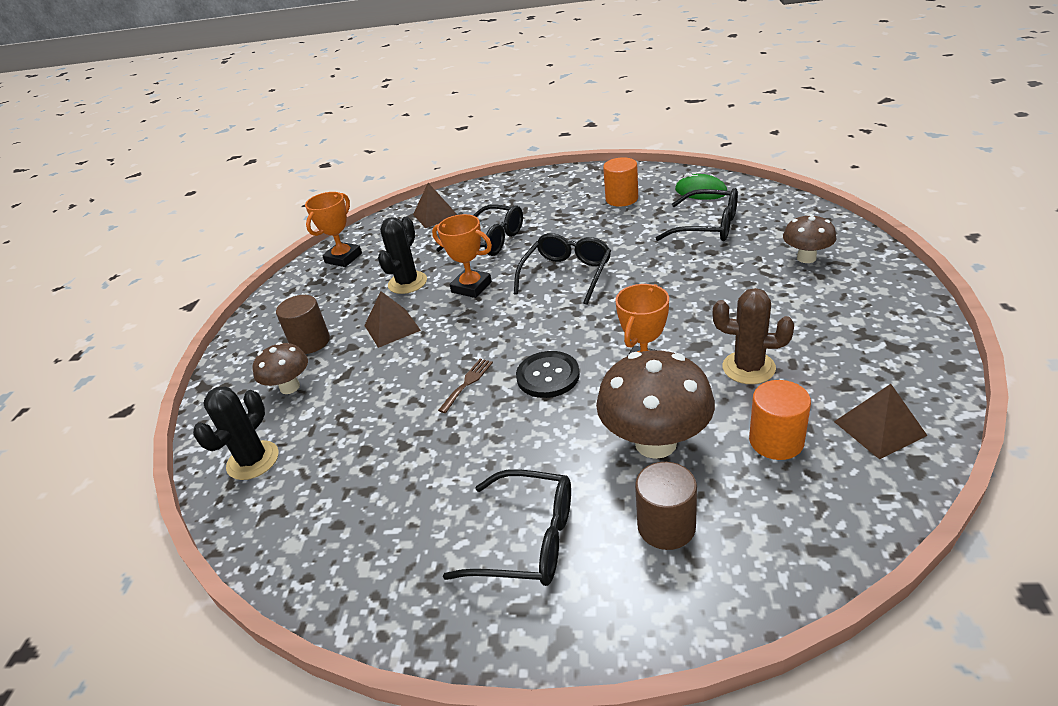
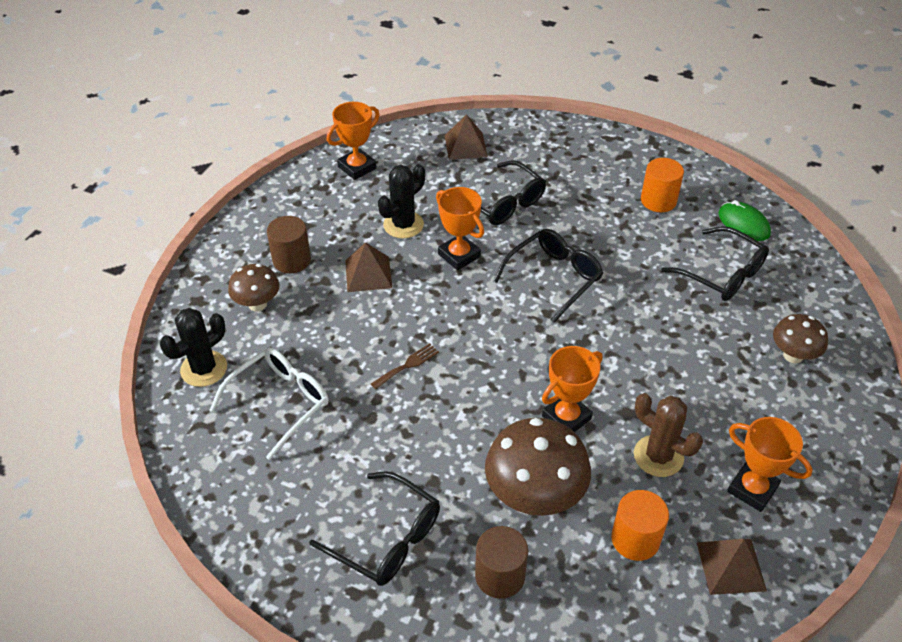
camera: 15 degrees right, 10 degrees up
black button [516,351,580,398] -> none
none -> white glasses [209,348,329,460]
none -> orange trophy [727,417,813,512]

